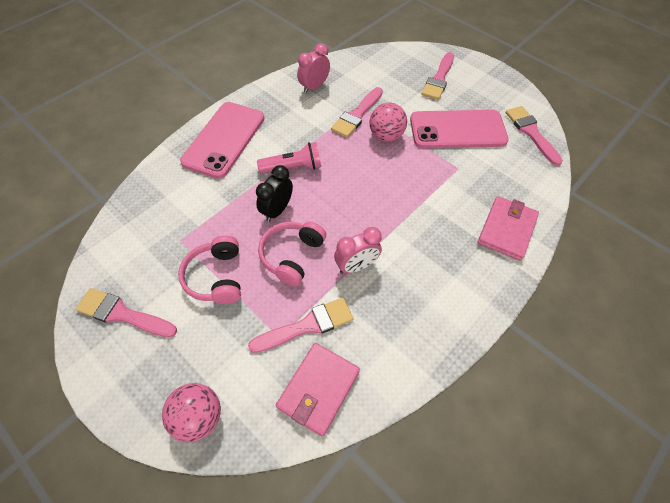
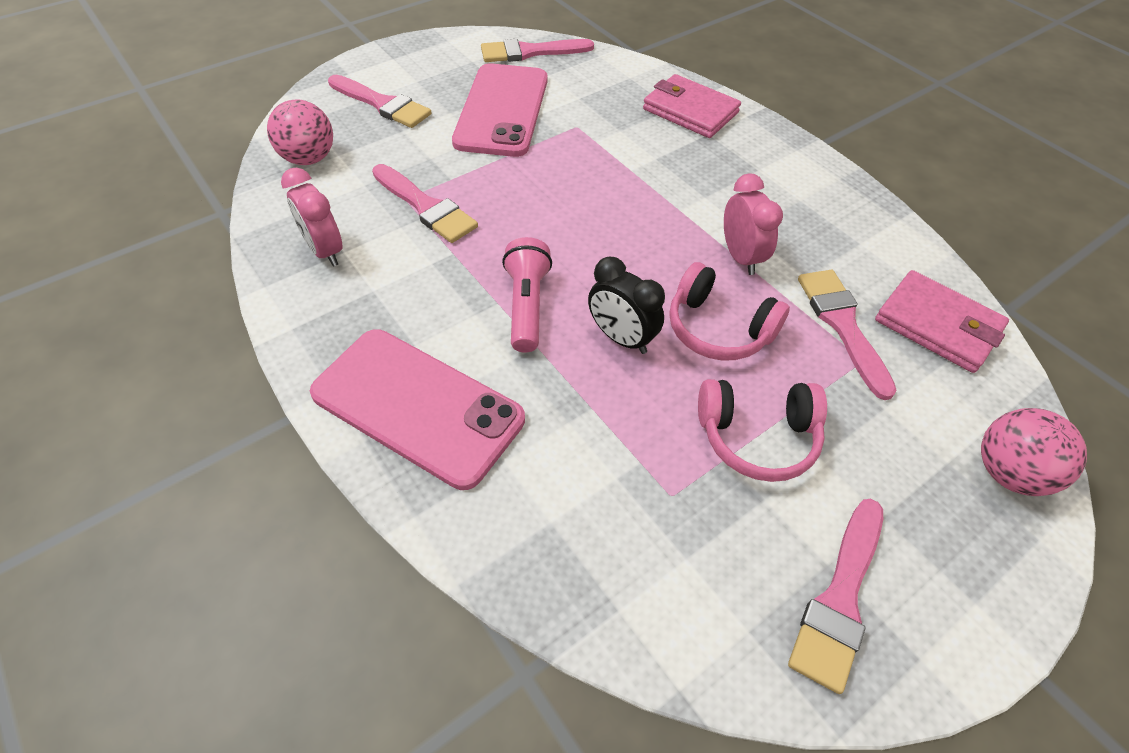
camera: 80 degrees left, 5 degrees down
pink ball [369,102,407,142] -> pink ball moved to [267,99,333,165]

